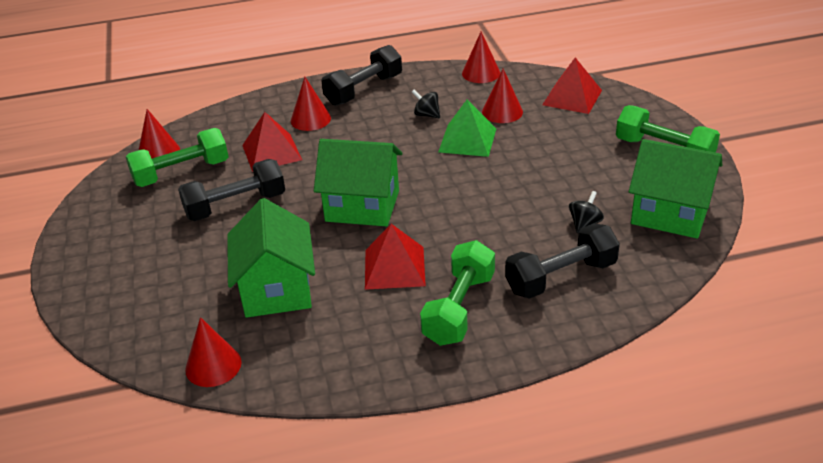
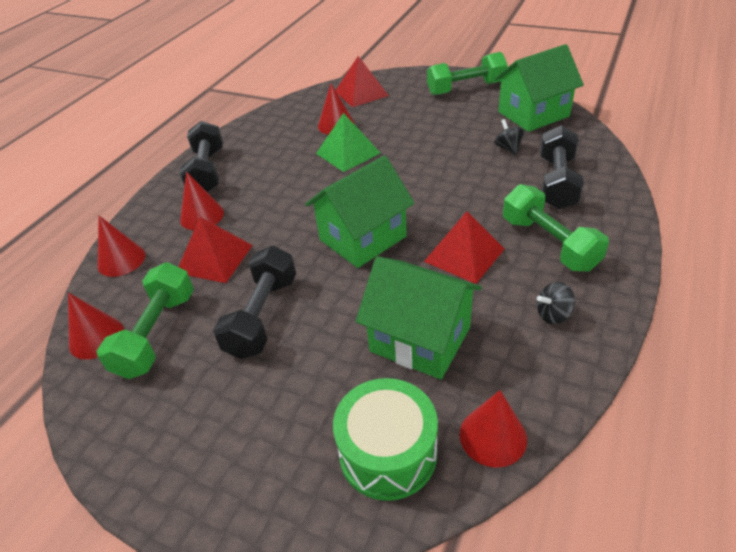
camera: 50 degrees left, 5 degrees up
black spinning top [412,89,440,118] -> black spinning top moved to [537,282,575,324]
red cone [462,31,500,83] -> red cone moved to [98,216,145,277]
none -> green drum [333,378,438,501]

